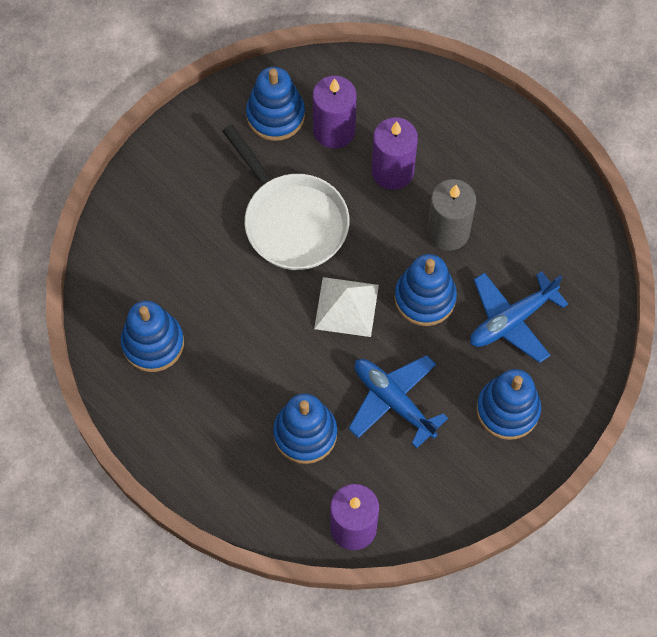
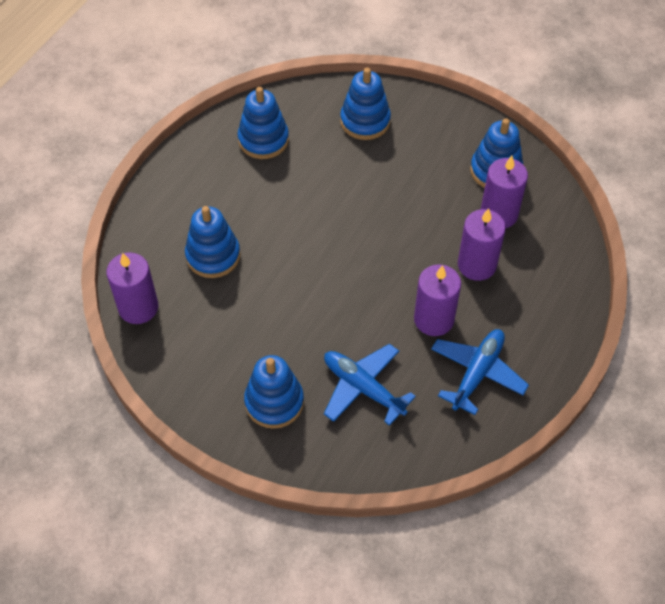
camera: 75 degrees right, 10 degrees down
white pan [222,125,349,270] -> none
white pyramid [314,277,379,337] -> none
blue plane [348,355,448,448] -> blue plane moved to [431,329,529,415]
blue stacking toy [394,254,457,326] -> blue stacking toy moved to [340,68,391,140]
grey candle [427,179,476,251] -> purple candle [414,264,461,336]

